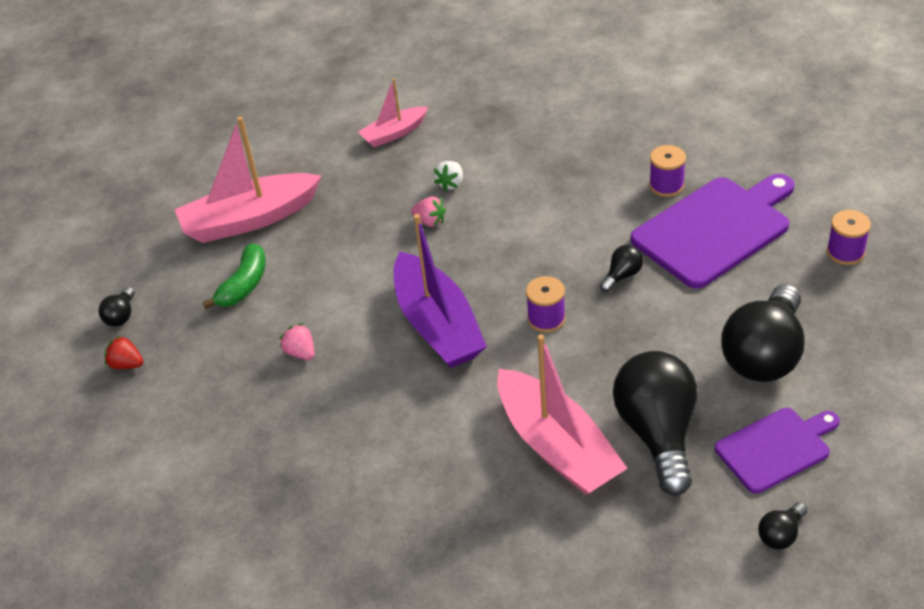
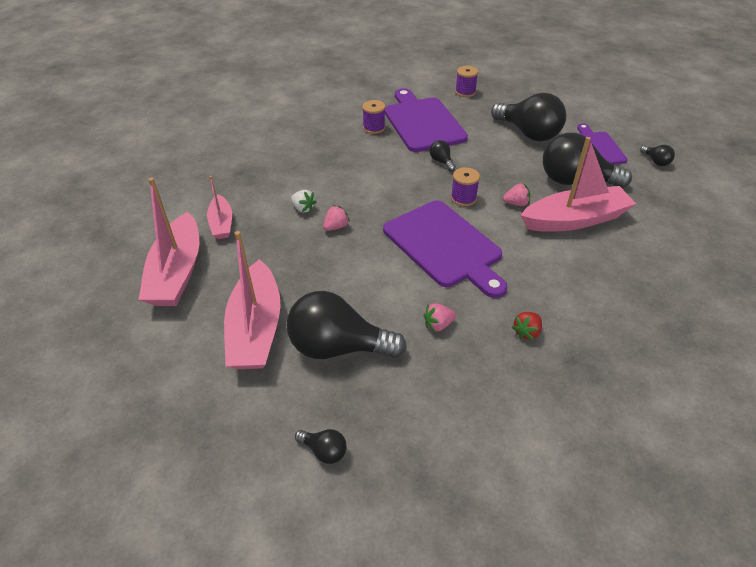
camera: 75 degrees left, 0 degrees up
red strawberry [104,335,143,369] -> red strawberry moved to [512,312,542,340]
green banana [203,243,266,309] -> black light bulb [287,291,407,359]
purple boat [394,214,487,368] -> purple cutting board [383,200,507,298]
none -> pink boat [138,177,199,306]
none -> pink strawberry [503,183,530,206]

